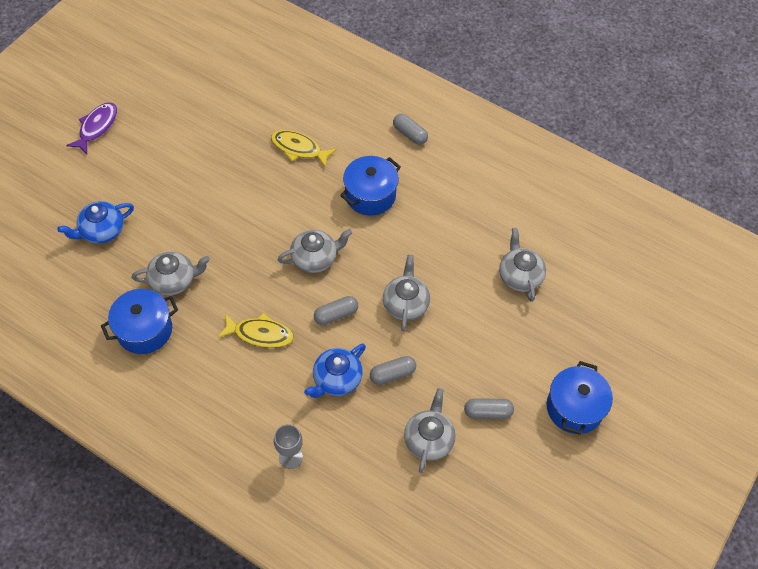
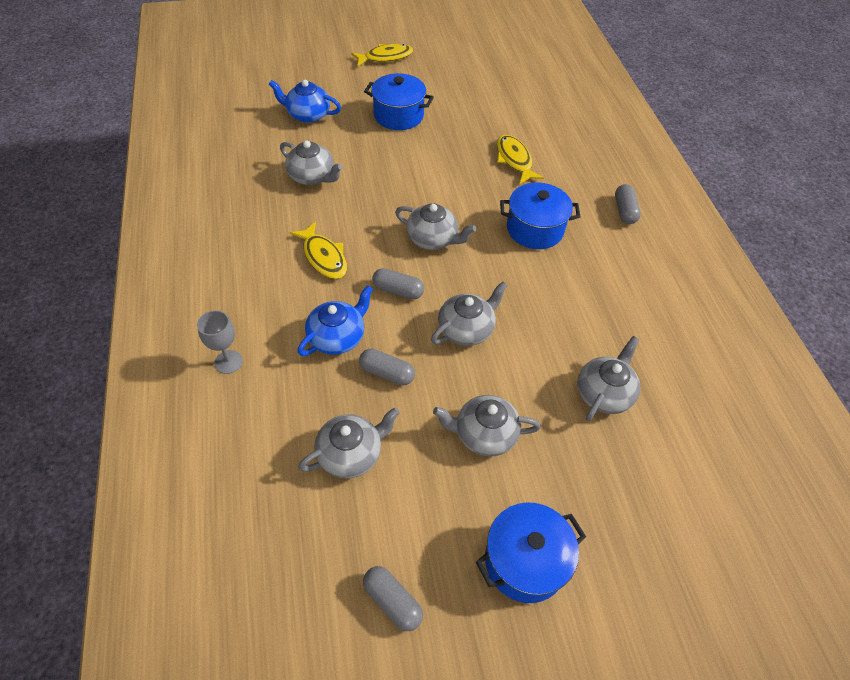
camera: 45 degrees right, 5 degrees down
purple fish [66,102,117,154] -> yellow fish [351,44,413,67]
blue pot [101,289,178,354] -> blue pot moved to [364,73,434,130]
blue teapot [304,343,366,398] -> blue teapot turned 135 degrees clockwise [297,285,373,356]
grey capsule [464,399,514,419] -> grey capsule moved to [363,566,423,631]
none -> grey teapot [433,395,541,456]

